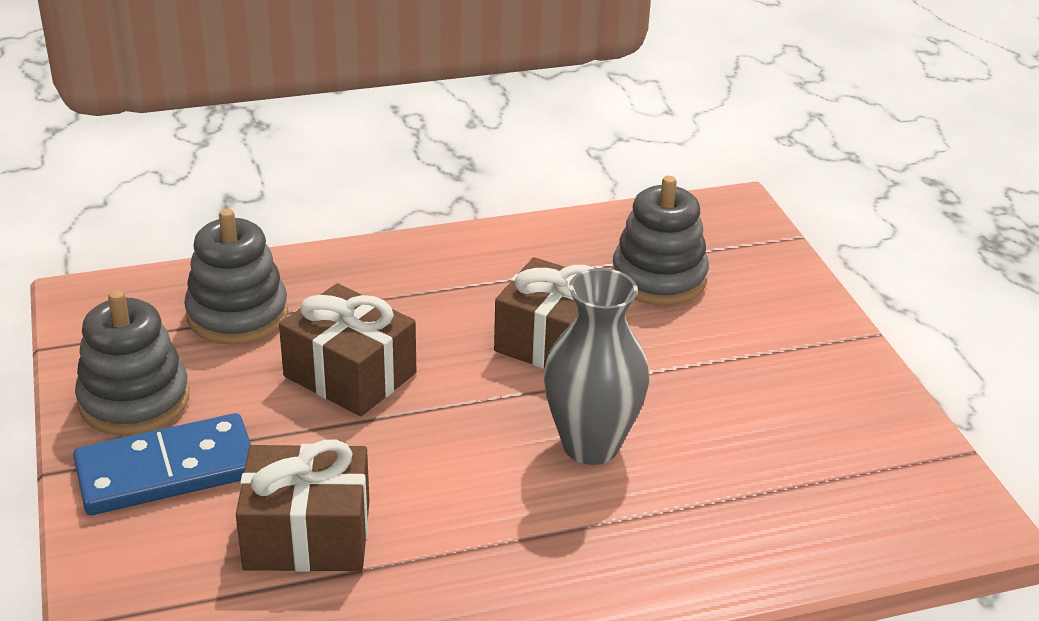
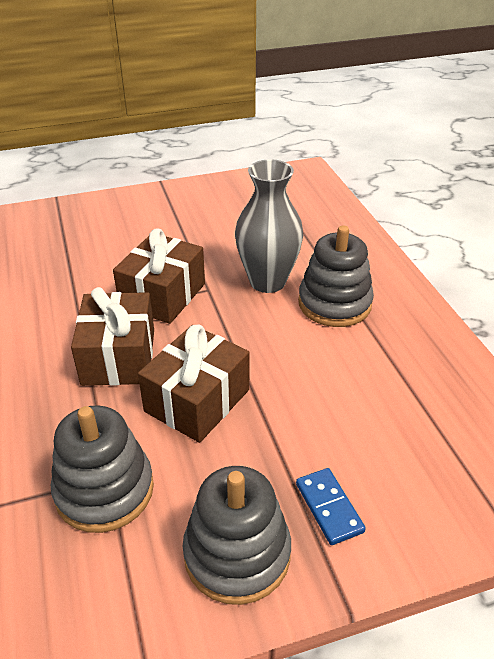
camera: 90 degrees left, 5 degrees up
blue domino [73,413,251,515] -> blue domino [296,468,366,545], size x0.53
brown gift [236,439,370,572] -> brown gift moved to [71,287,154,386]
grey stacking toy [612,176,709,305] -> grey stacking toy moved to [298,225,374,327]

